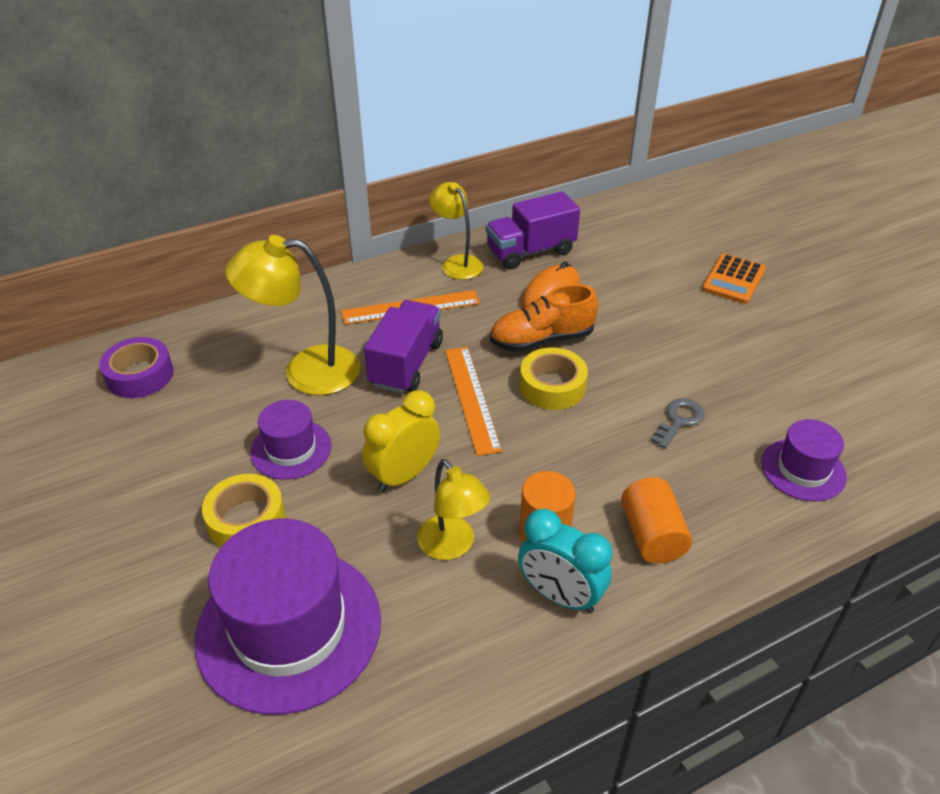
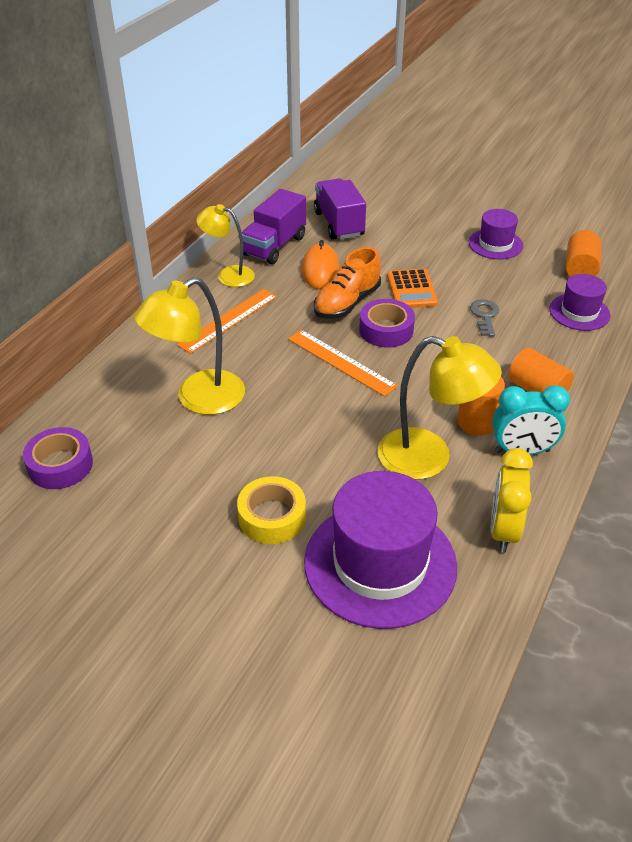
camera: 35 degrees left, 0 degrees up
purple hat [250,400,331,480] -> purple hat moved to [469,209,523,259]
yellow clock [362,390,440,492] -> yellow clock moved to [490,448,533,553]
purple truck [364,300,443,393] -> purple truck moved to [314,178,366,240]
yellow lamp [417,459,490,560] -> yellow lamp [378,336,502,480], size x1.57
yellow tape [520,347,588,410] -> purple tape [359,299,415,348]
orange calculator [702,254,766,304] -> orange calculator moved to [387,269,438,308]
none -> orange cylinder [566,230,601,277]

